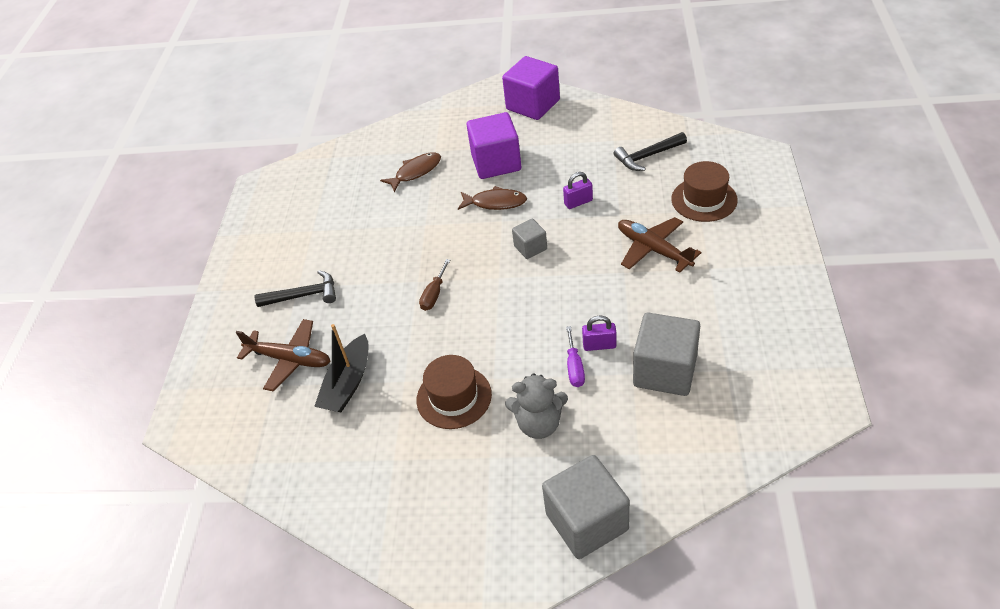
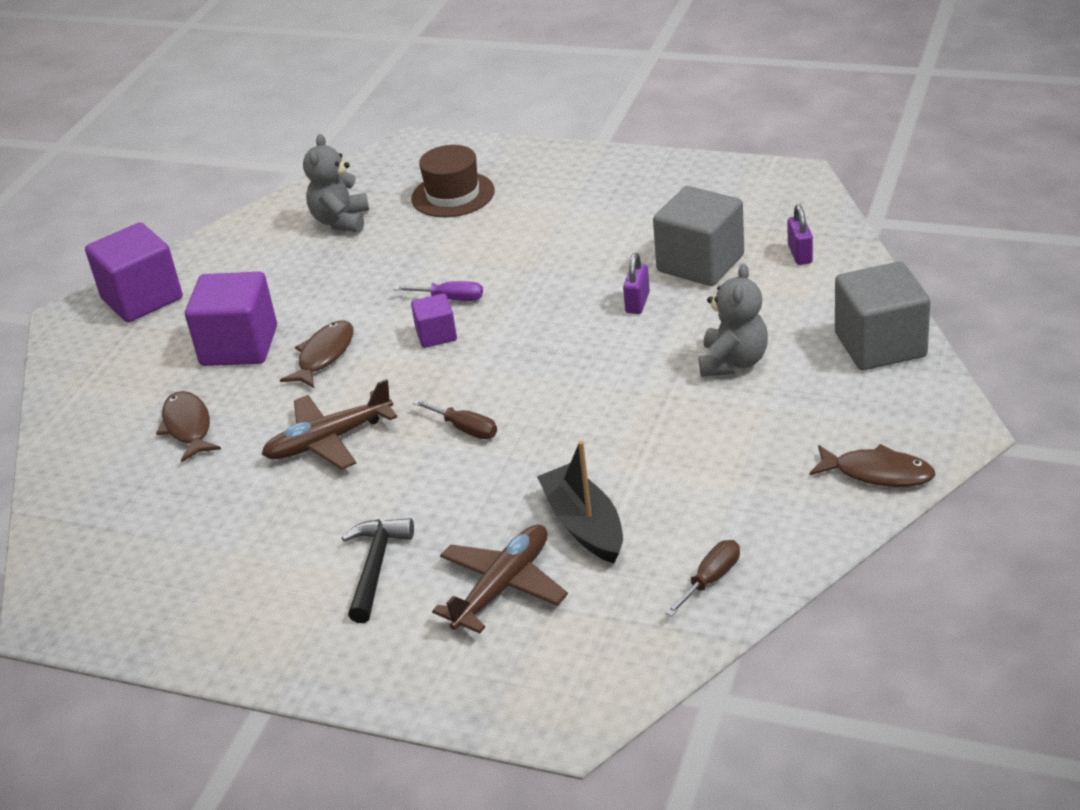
camera: 75 degrees left, 10 degrees down
black boat [314,324,369,412] -> black boat turned 150 degrees counterclockwise [537,441,623,563]
brown hat [416,355,492,429] -> none
grey cube [512,219,547,259] -> purple cube [411,293,457,348]
purple padlock [563,172,593,209] -> purple padlock moved to [787,204,813,265]
purple screwdriver [566,326,585,387] -> purple screwdriver moved to [394,281,483,301]
black hammer [614,132,687,171] -> grey teddy bear [303,134,369,233]
brown plane [618,217,701,273] -> brown plane moved to [262,379,397,470]
none -> brown screwdriver [665,540,740,617]
none -> brown fish [810,444,936,487]

